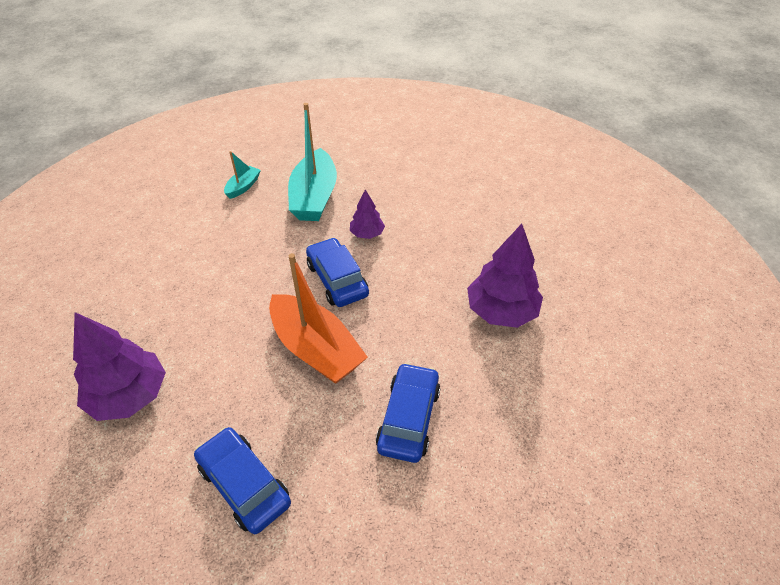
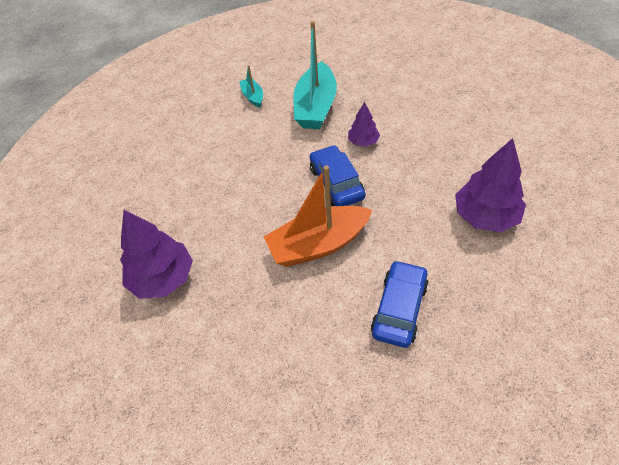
camera: 10 degrees right, 5 degrees up
blue car [194,427,291,534] -> none
turquoise boat [224,151,261,199] -> turquoise boat turned 60 degrees counterclockwise [239,65,263,108]
orange boat [269,253,368,384] -> orange boat turned 105 degrees clockwise [264,165,372,267]

